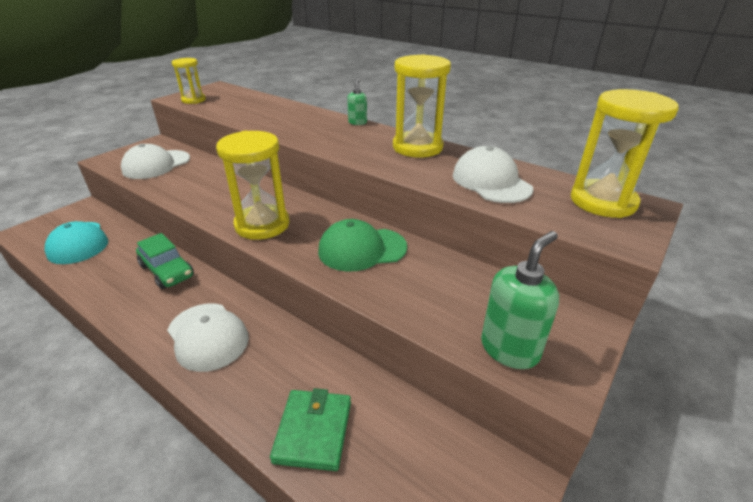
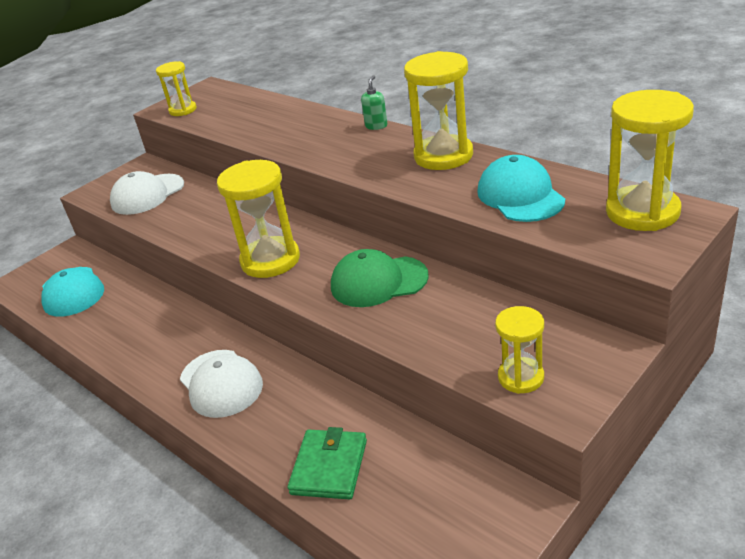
camera: 10 degrees right, 0 degrees up
green car [136,233,194,289] -> none
white cap [453,146,533,203] -> turquoise cap [477,155,565,222]
green soap dispenser [481,231,559,369] -> yellow hourglass [495,306,544,394]

